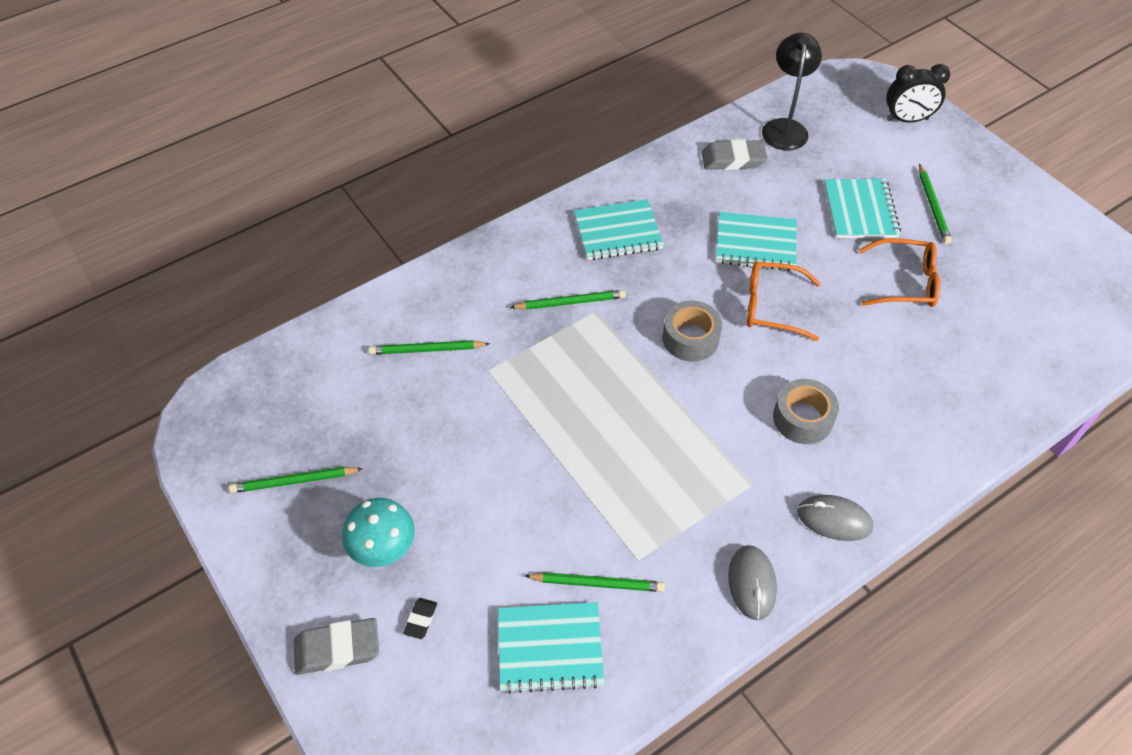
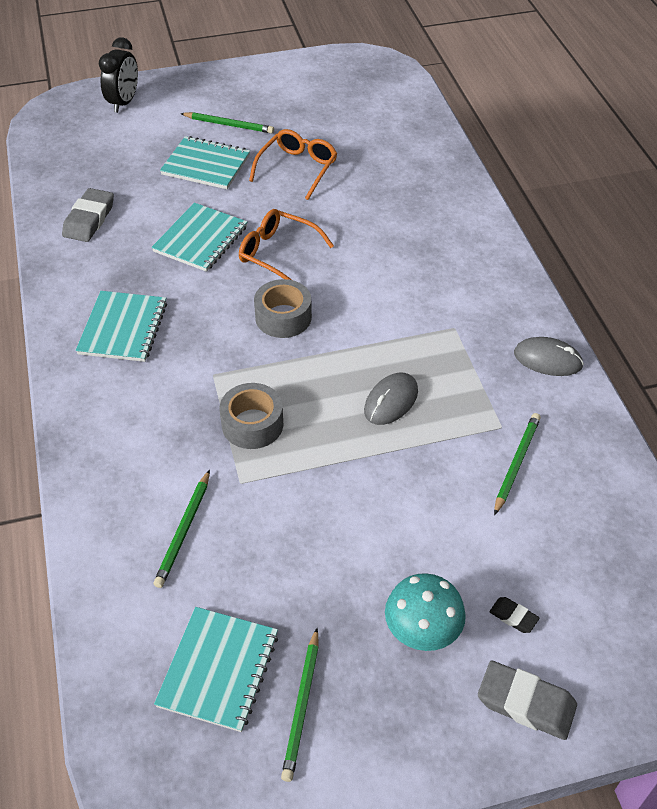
camera: 70 degrees left, 5 degrees down
grey eraser [294,618,379,675] -> grey eraser turned 75 degrees counterclockwise [478,661,577,740]
turquoise notebook [498,602,605,694] -> turquoise notebook moved to [154,607,278,732]
green pencil [510,290,626,310] -> none
orange glasses [747,261,821,341] -> orange glasses turned 90 degrees clockwise [239,209,334,280]
black lamp [762,33,822,150] -> none
grey tape [773,379,839,444] -> grey tape moved to [220,383,283,449]
grey mouse [797,495,873,541] -> grey mouse moved to [364,373,418,425]

